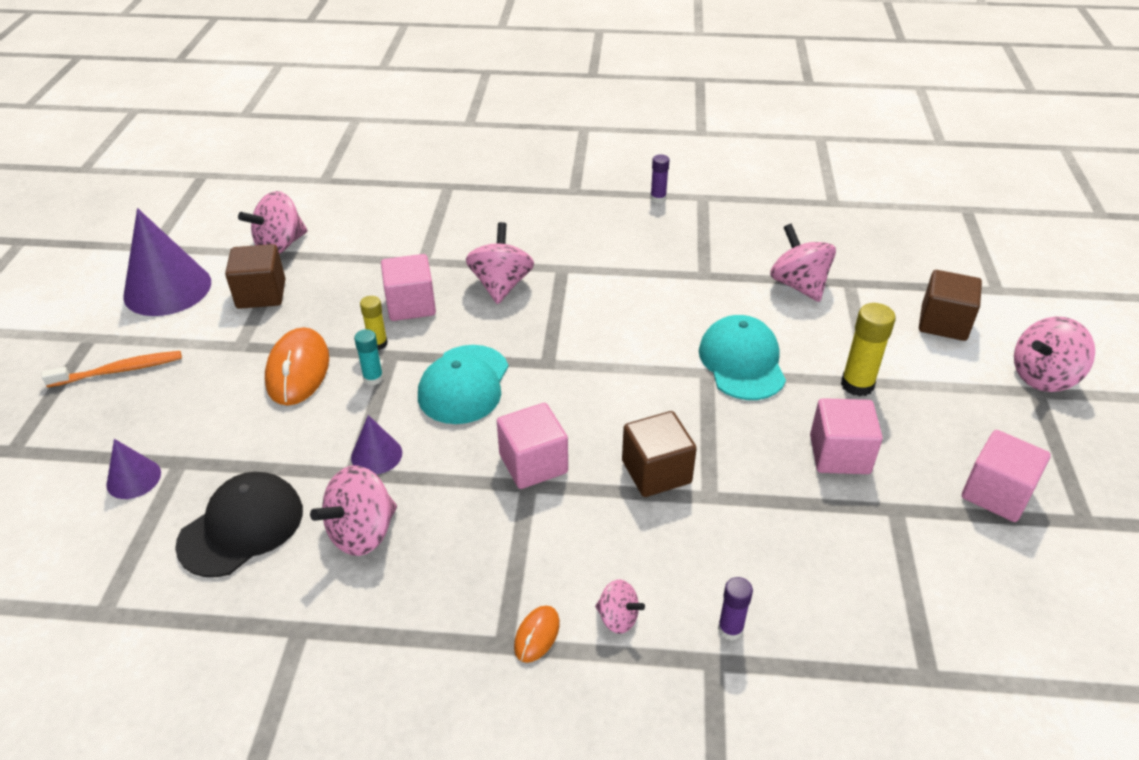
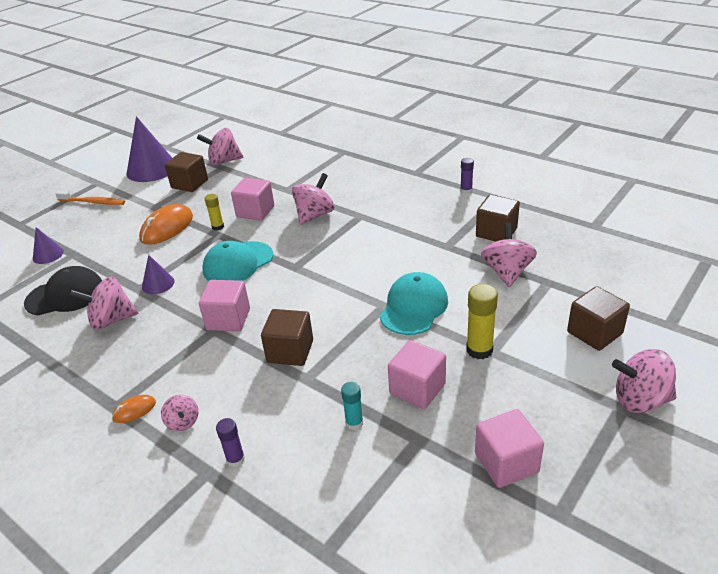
camera: 35 degrees right, 5 degrees down
turquoise glue stick [354,329,383,385] -> turquoise glue stick moved to [341,382,363,430]
none -> brown cube [476,195,520,242]

